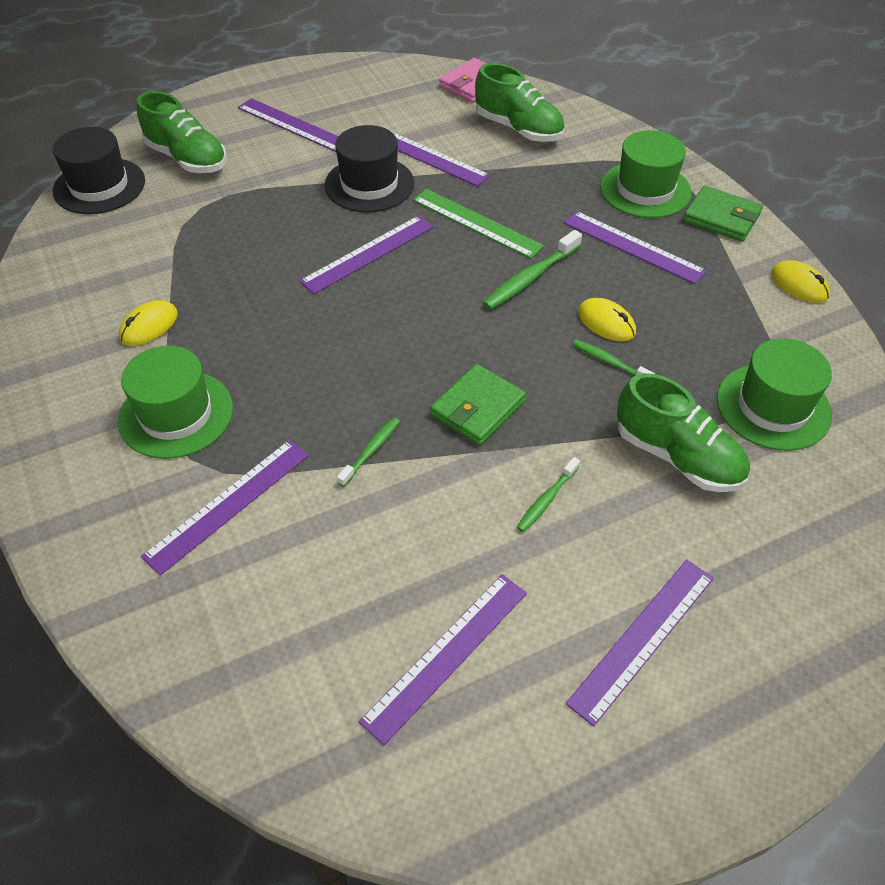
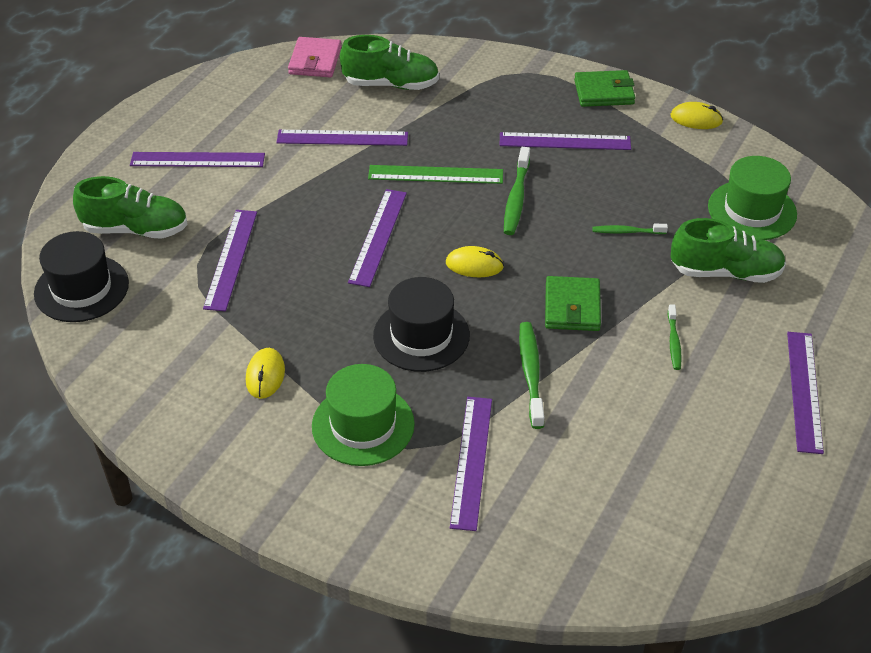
camera: 35 degrees left, 5 degrees down
black hat [324,125,415,212] -> black hat moved to [373,277,470,372]
green toothbrush [337,417,400,487] -> green toothbrush [519,322,544,429], size x1.65
purple ruler [359,574,527,745] -> purple ruler moved to [203,210,257,311]
yellow mouse [578,298,636,342] -> yellow mouse moved to [446,246,504,277]
green hat [600,130,692,218] -> none

